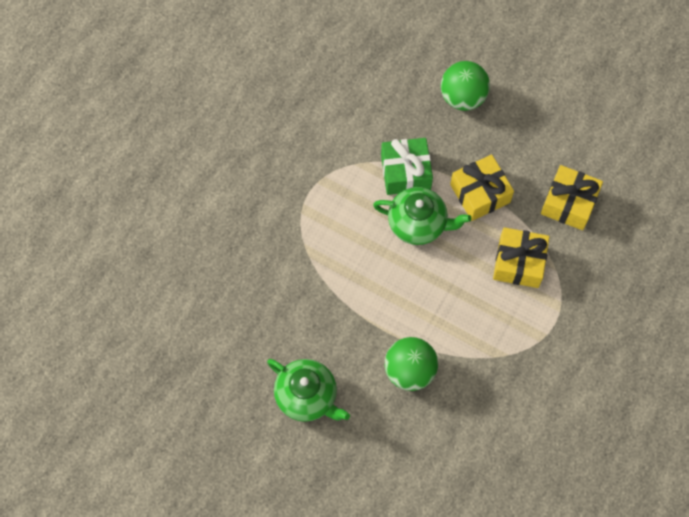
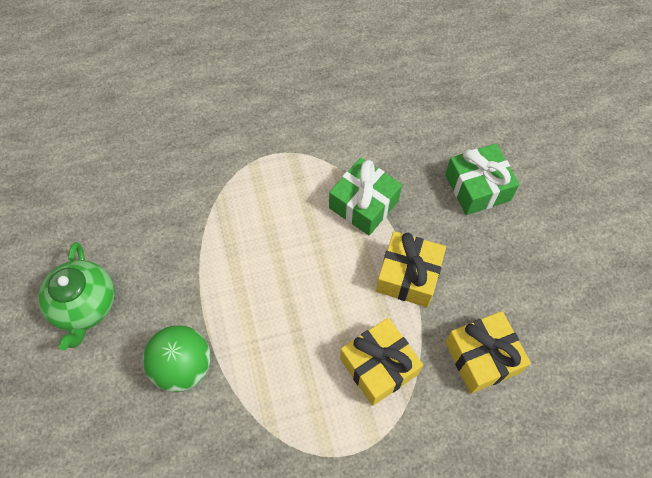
camera: 45 degrees right, 5 degrees down
green teapot [373,187,471,245] -> none
green ball [441,61,490,111] -> green gift [445,144,520,215]

